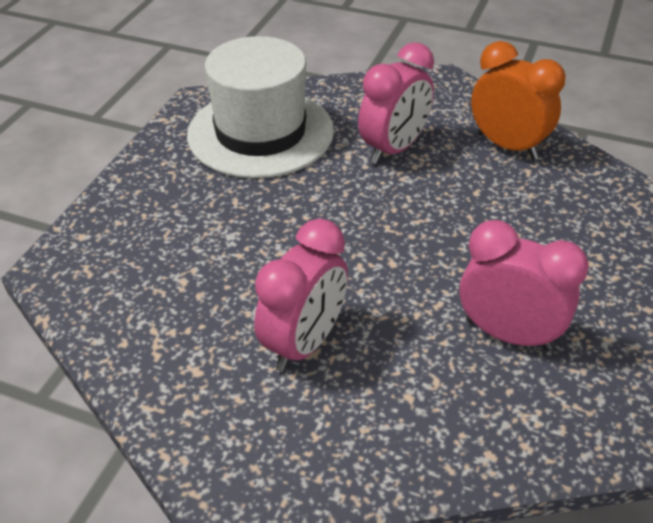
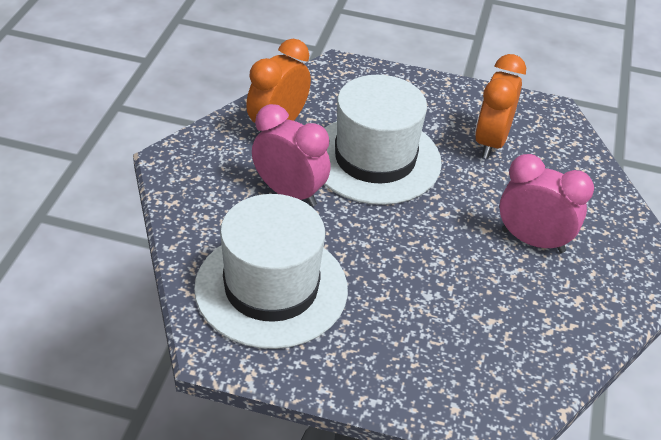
camera: 100 degrees left, 0 degrees up
pink clock [460,220,589,351] -> orange clock [475,54,526,159]
none -> white hat [324,75,442,205]

